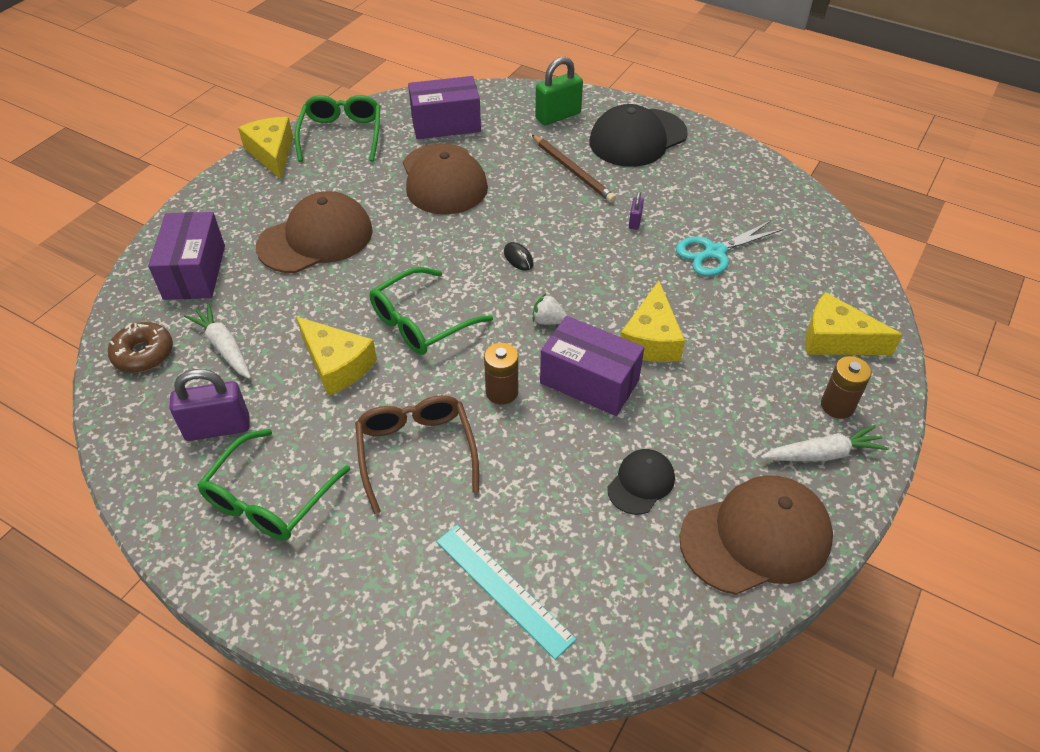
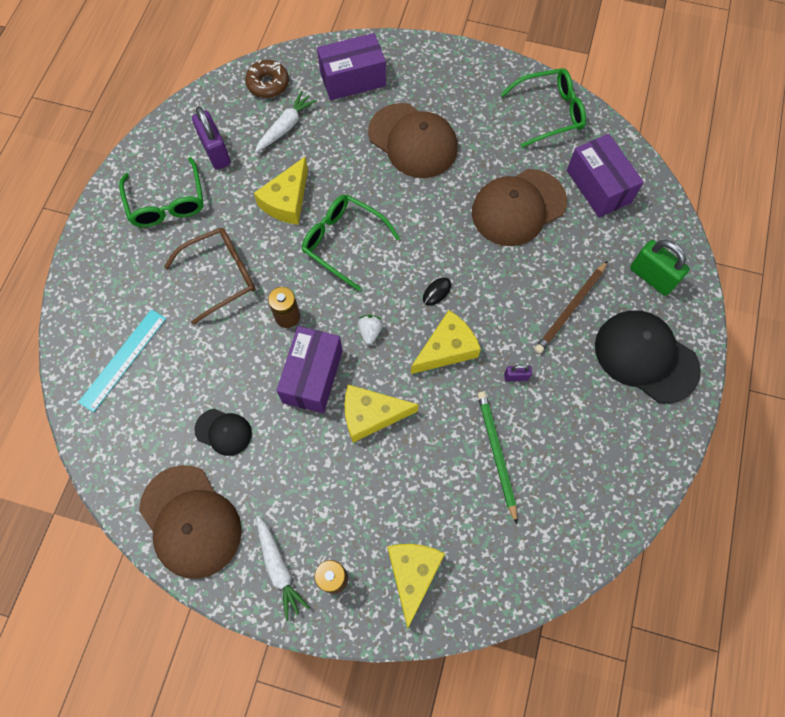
camera: 75 degrees right, 20 degrees up
green glasses [197,429,350,540] -> green glasses turned 120 degrees counterclockwise [119,157,204,227]
yellow cheese [238,117,293,179] -> yellow cheese moved to [411,310,481,374]
turquoise scissors [676,221,783,276] -> green pencil [477,391,517,524]

